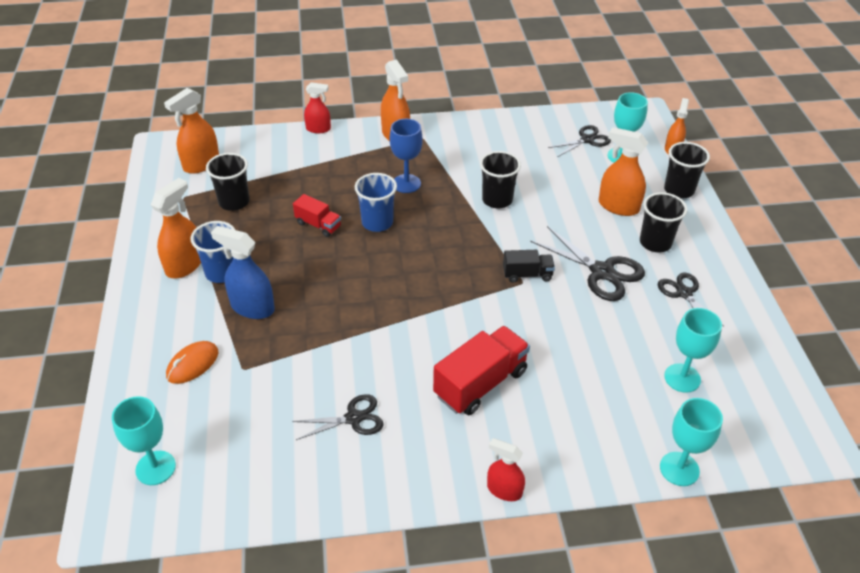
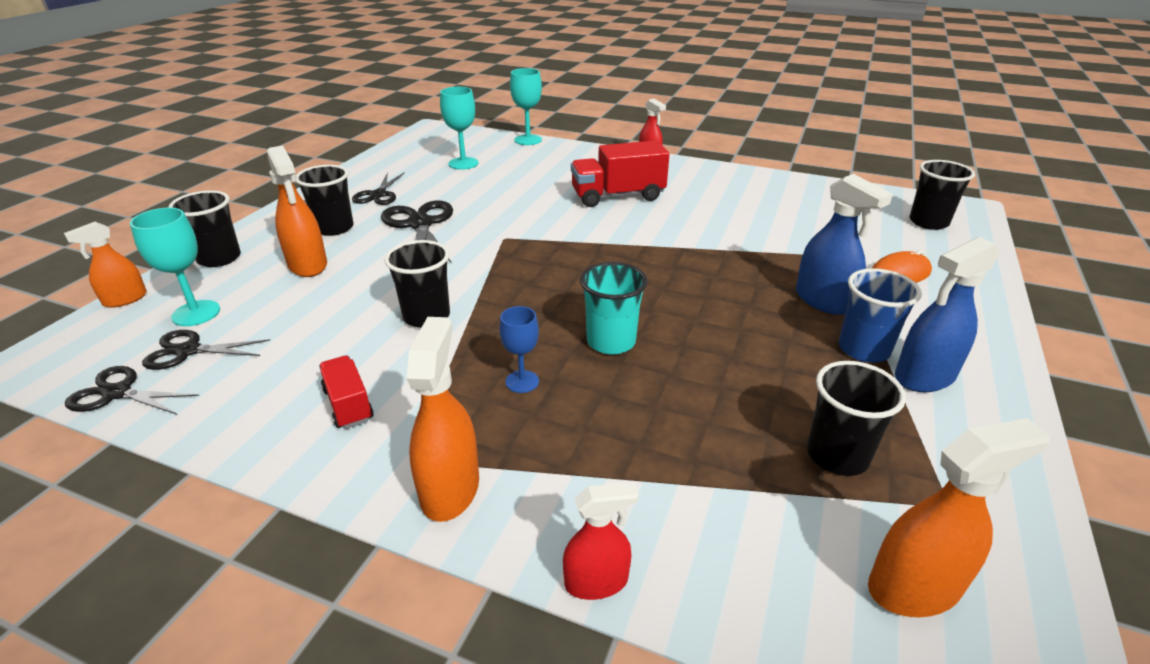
camera: 150 degrees left, 10 degrees down
turquoise goblet [112,396,176,485] -> black cup [910,160,975,230]
orange spray bottle [151,178,201,278] -> blue spray bottle [895,237,1000,392]
black scissors [292,394,384,440] -> black scissors moved to [65,366,199,414]
red truck [293,194,341,237] -> red truck moved to [319,355,373,429]
red spray bottle [304,82,331,133] -> red spray bottle turned 135 degrees clockwise [563,482,639,600]
blue cup [355,173,397,232] -> turquoise cup [580,262,648,354]
blue goblet [390,119,423,193] -> blue goblet [499,306,539,393], size x0.66
black truck [503,250,555,283] -> none

